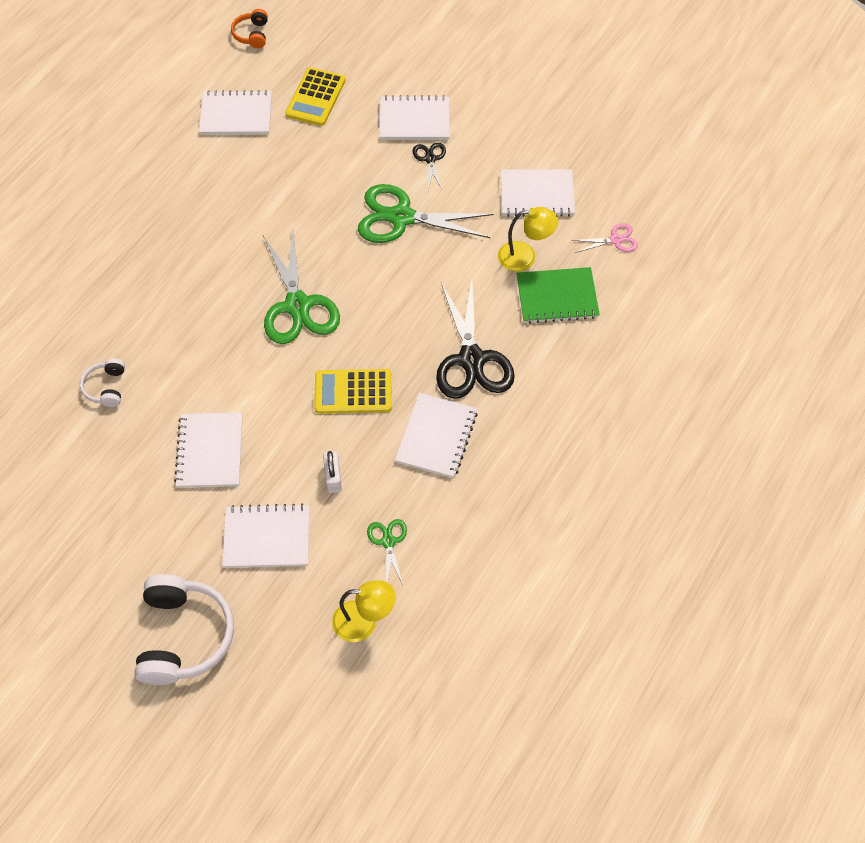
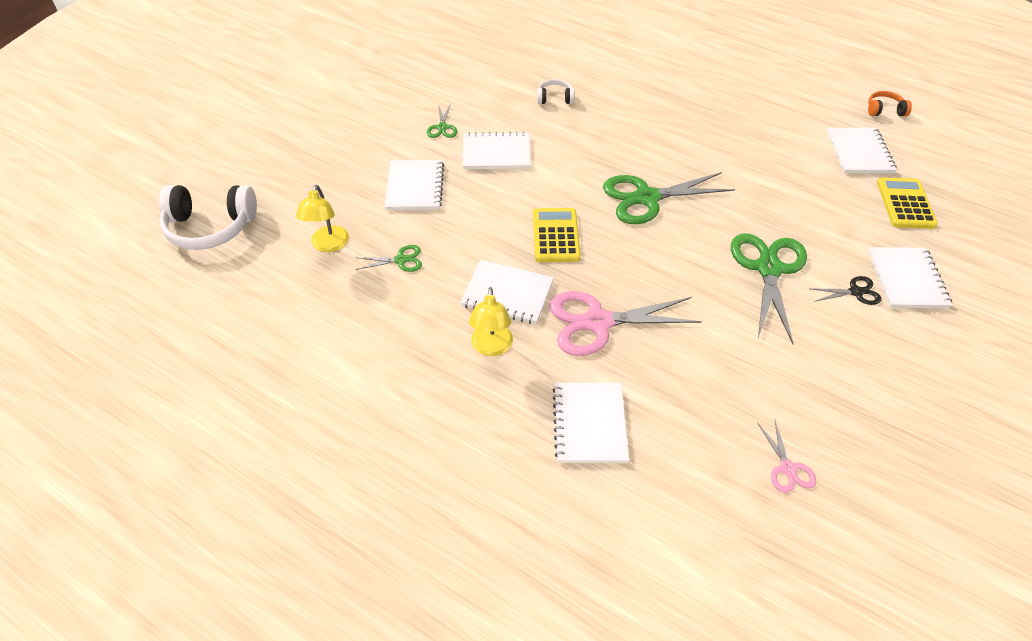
camera: 90 degrees right, 10 degrees down
white headphones [134,574,234,685] -> white headphones moved to [159,185,257,250]
orange headphones [231,9,268,48] -> orange headphones moved to [868,91,912,117]
yellow calculator [286,67,346,126] -> yellow calculator turned 75 degrees clockwise [877,177,938,229]
white padlock [323,451,342,493] -> none
black scissors [436,280,515,399] -> pink scissors [549,291,702,356]
yellow lamp [498,207,558,272] -> yellow lamp moved to [469,287,513,356]
white notebook [501,169,575,217] -> white notebook moved to [553,383,629,463]
green notebook [517,267,600,324] -> none
none -> green scissors [427,103,458,138]

